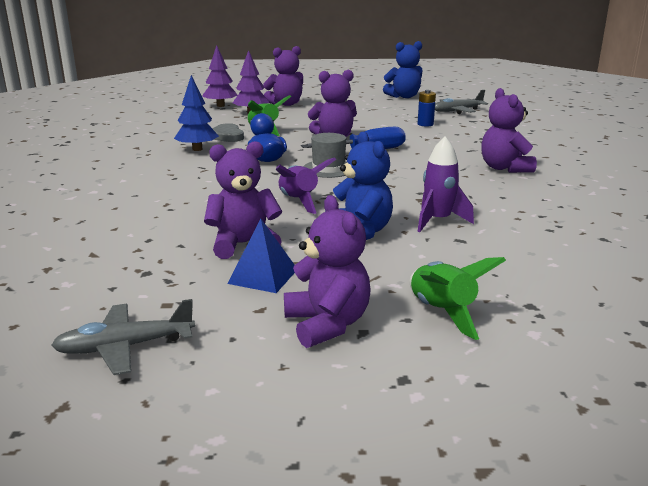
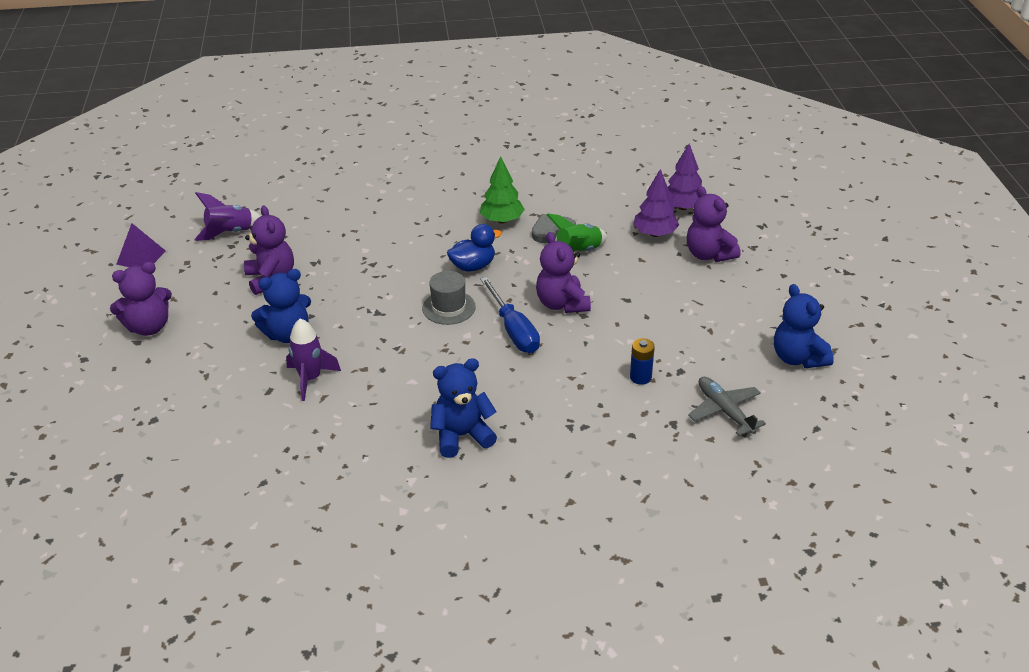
camera: 85 degrees right, 15 degrees up
grey plane [51,299,195,375] -> purple pyramid [116,223,166,267]
blue tree [174,75,219,151] -> green tree [480,156,525,224]
blue pyramid [227,219,295,293] -> none
purple rocket [276,157,336,214] -> purple rocket moved to [194,192,261,241]
green rocket [409,257,506,340] -> none
purple teddy bear [481,88,537,173] -> blue teddy bear [430,358,497,458]

